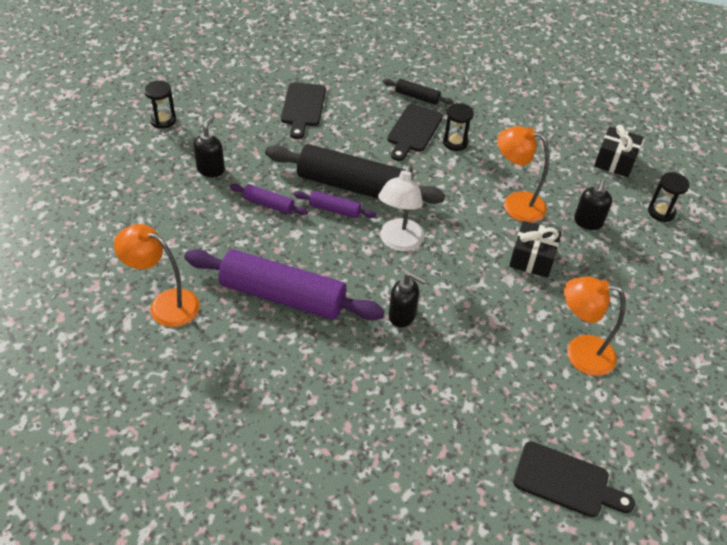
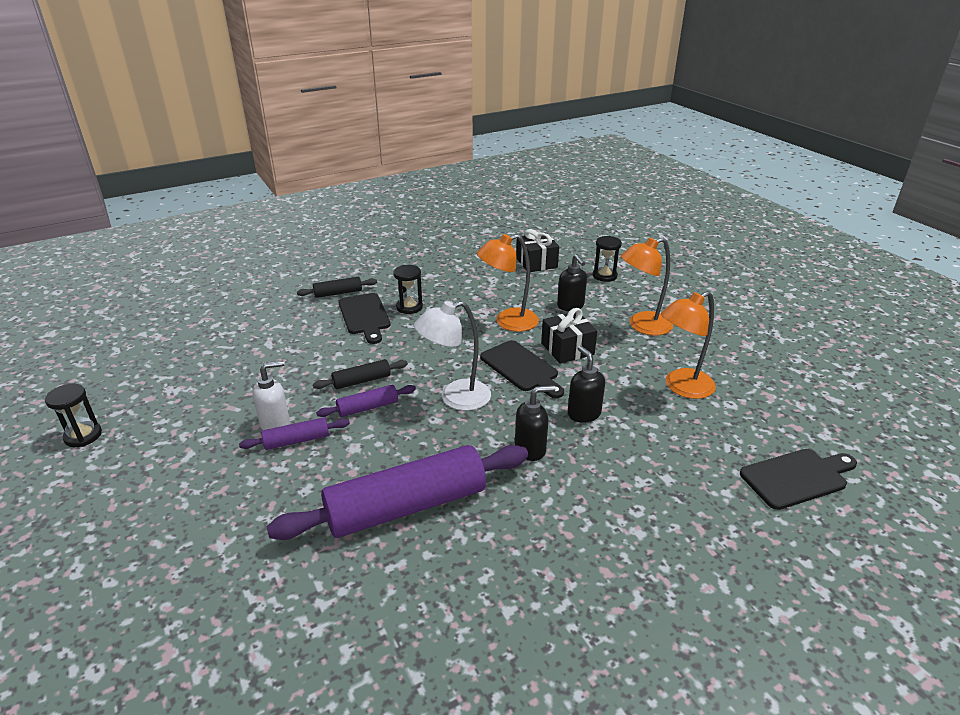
camera: 40 degrees left, 15 degrees down
orange lamp [114,224,200,327] -> orange lamp moved to [621,238,673,335]
black soap dispenser [193,115,225,177] -> black soap dispenser moved to [568,346,605,423]
black rolling pin [265,144,445,204] -> black rolling pin [313,359,408,389], size x0.45
black cutting board [281,82,326,139] -> black cutting board moved to [480,340,564,398]
white lamp [378,164,424,251] -> white lamp turned 90 degrees clockwise [414,301,491,411]
none -> white soap dispenser [253,360,290,430]

